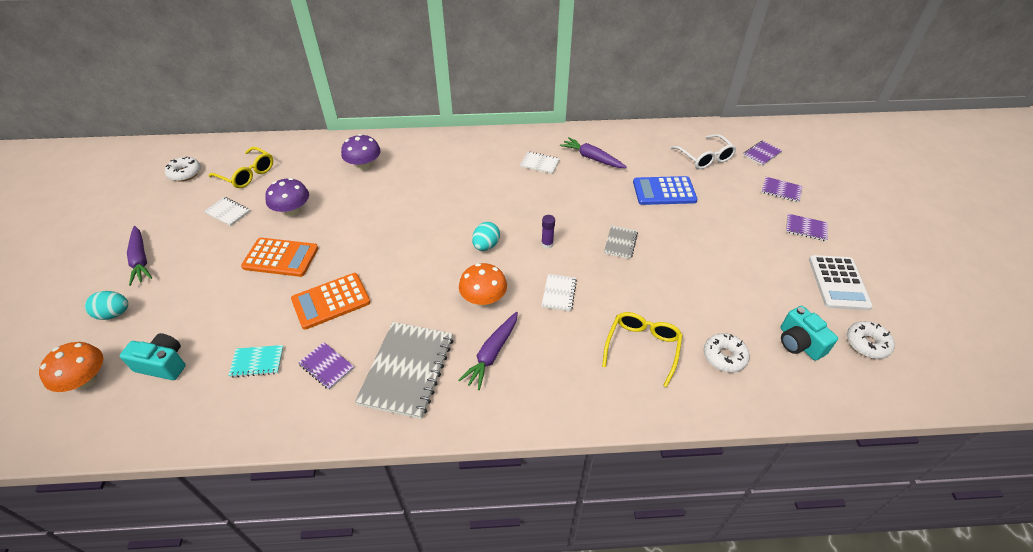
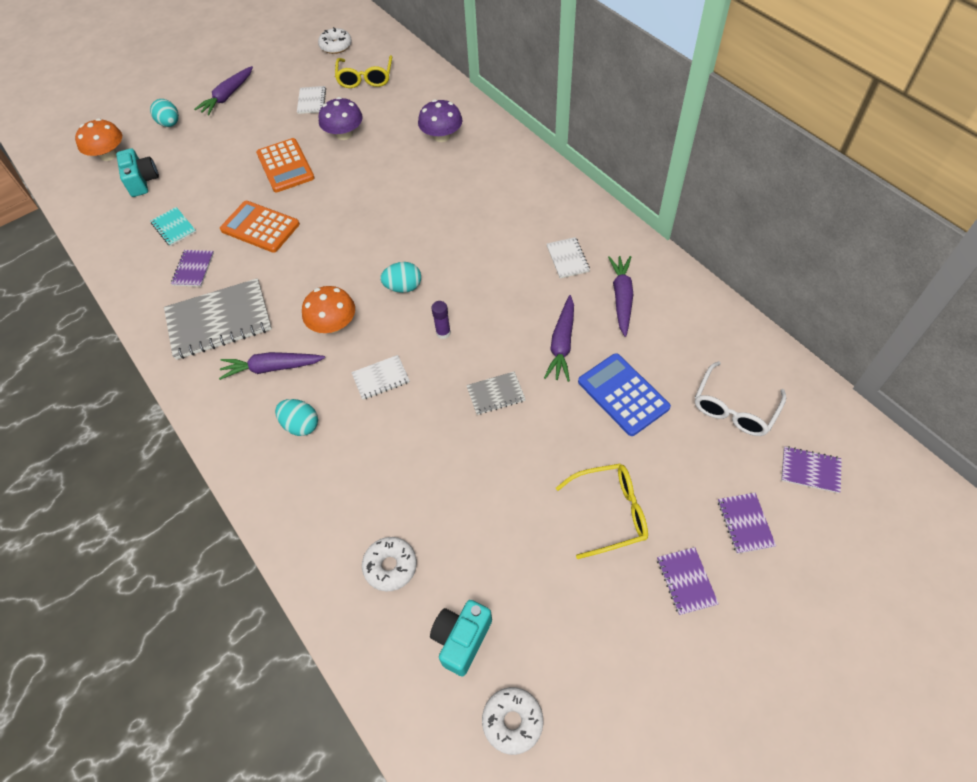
camera: 60 degrees right, 10 degrees up
yellow glasses [602,312,683,387] -> yellow glasses moved to [556,464,648,559]
white calculator [809,255,873,310] -> none
none -> turquoise egg [275,399,318,436]
none -> purple carrot [544,295,574,382]

